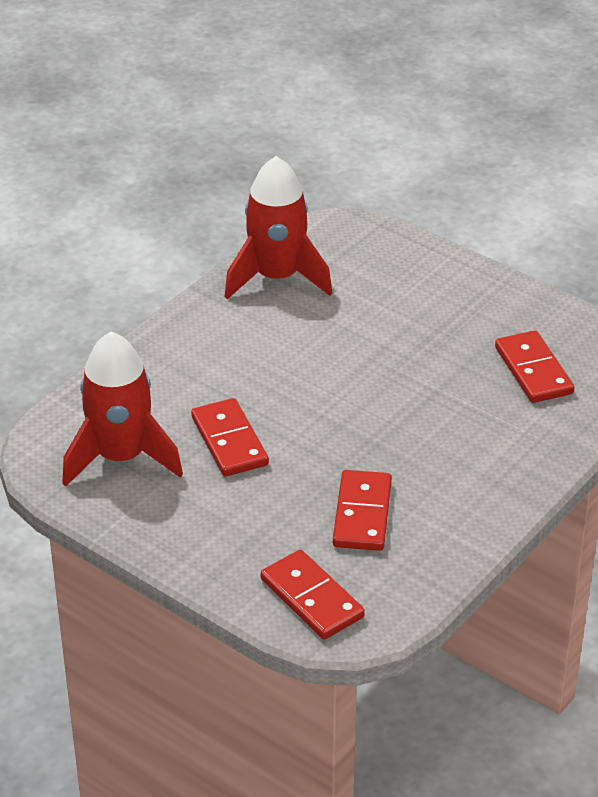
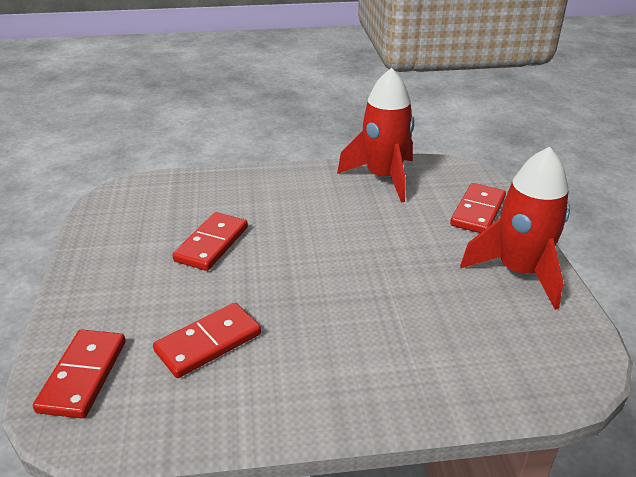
camera: 45 degrees right, 5 degrees down
red rocket [62,331,183,487] -> red rocket moved to [460,146,570,310]
red domino [495,330,574,403] -> red domino moved to [450,183,506,233]

